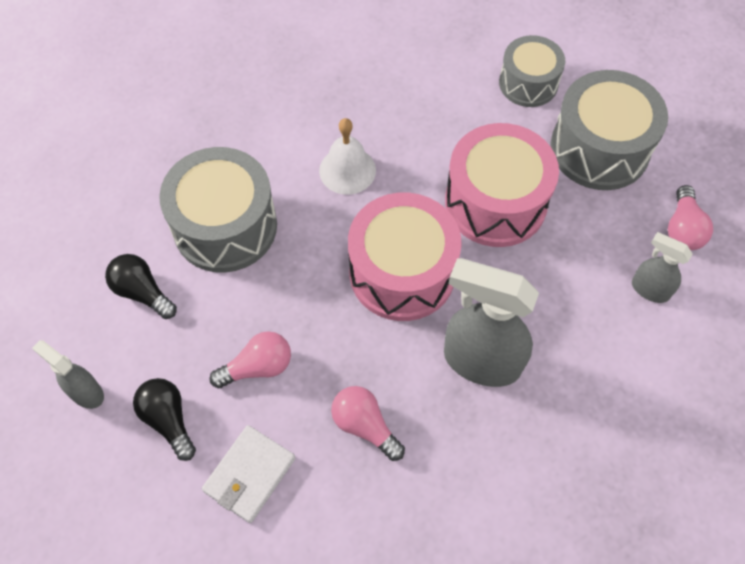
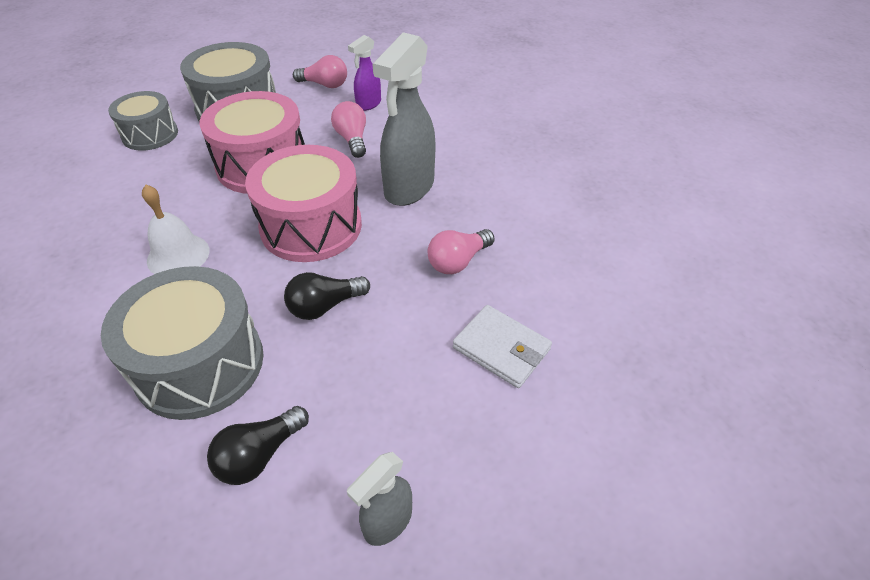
camera: 85 degrees left, 15 degrees down
black light bulb [133,378,196,461] -> black light bulb moved to [284,272,370,320]
pink light bulb [209,331,291,388] -> pink light bulb moved to [331,101,366,158]
grey spray bottle [632,232,692,303] -> purple spray bottle [348,35,381,111]

